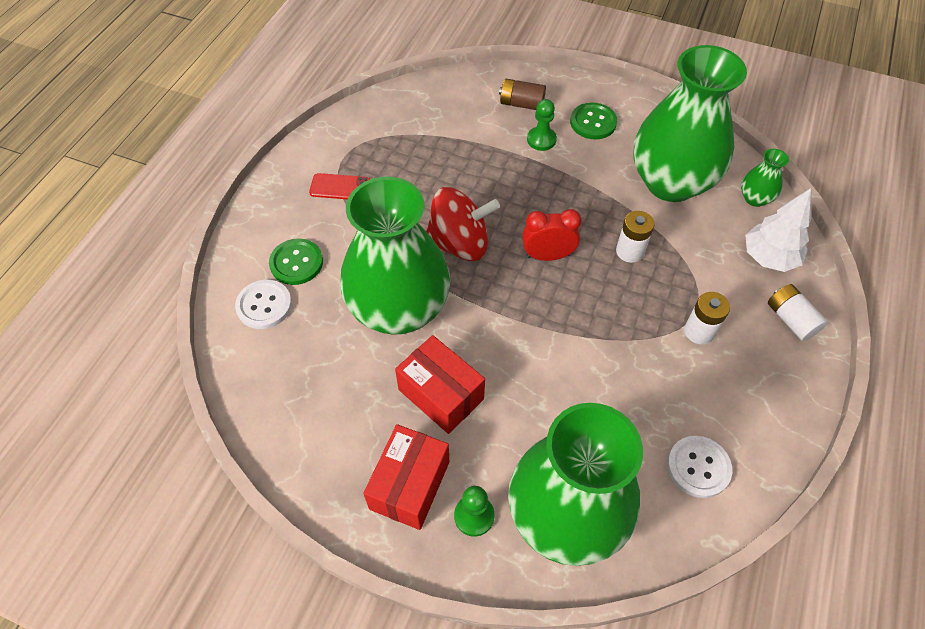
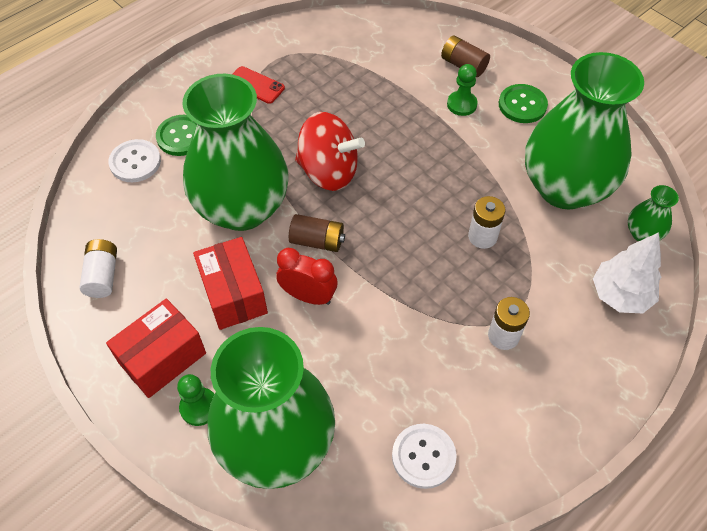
camera: 25 degrees right, 0 degrees up
red clock [522,209,582,261] -> red clock moved to [276,248,338,305]
white battery [768,284,828,341] -> white battery moved to [80,239,117,298]
none -> brown battery [289,214,345,252]

